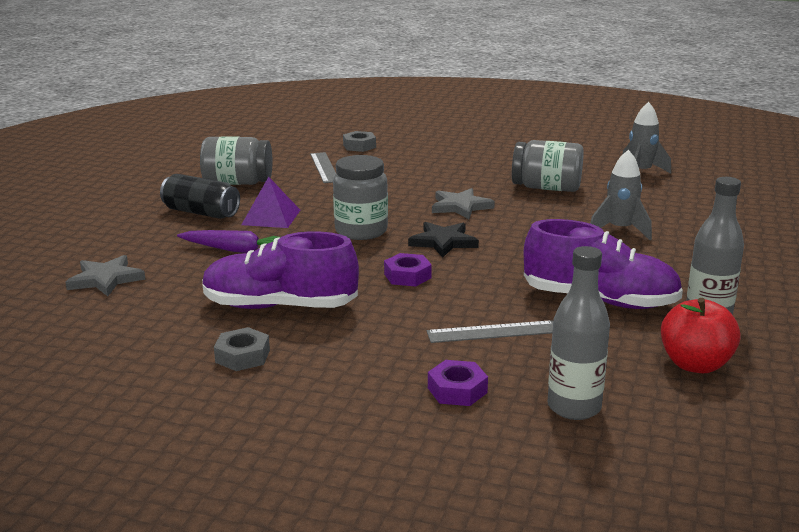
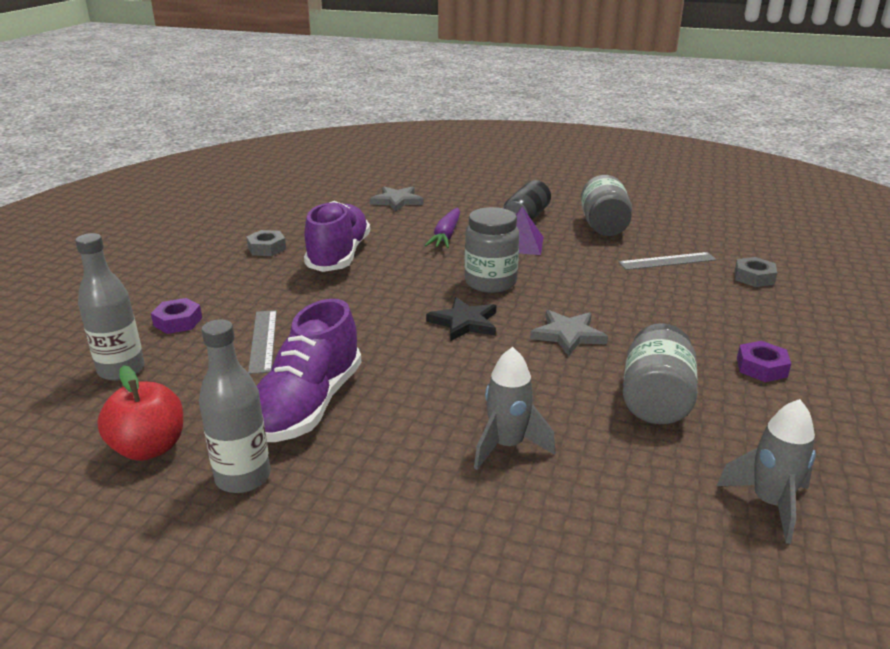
camera: 90 degrees right, 5 degrees up
purple nut [384,253,432,286] -> purple nut moved to [737,341,791,382]

